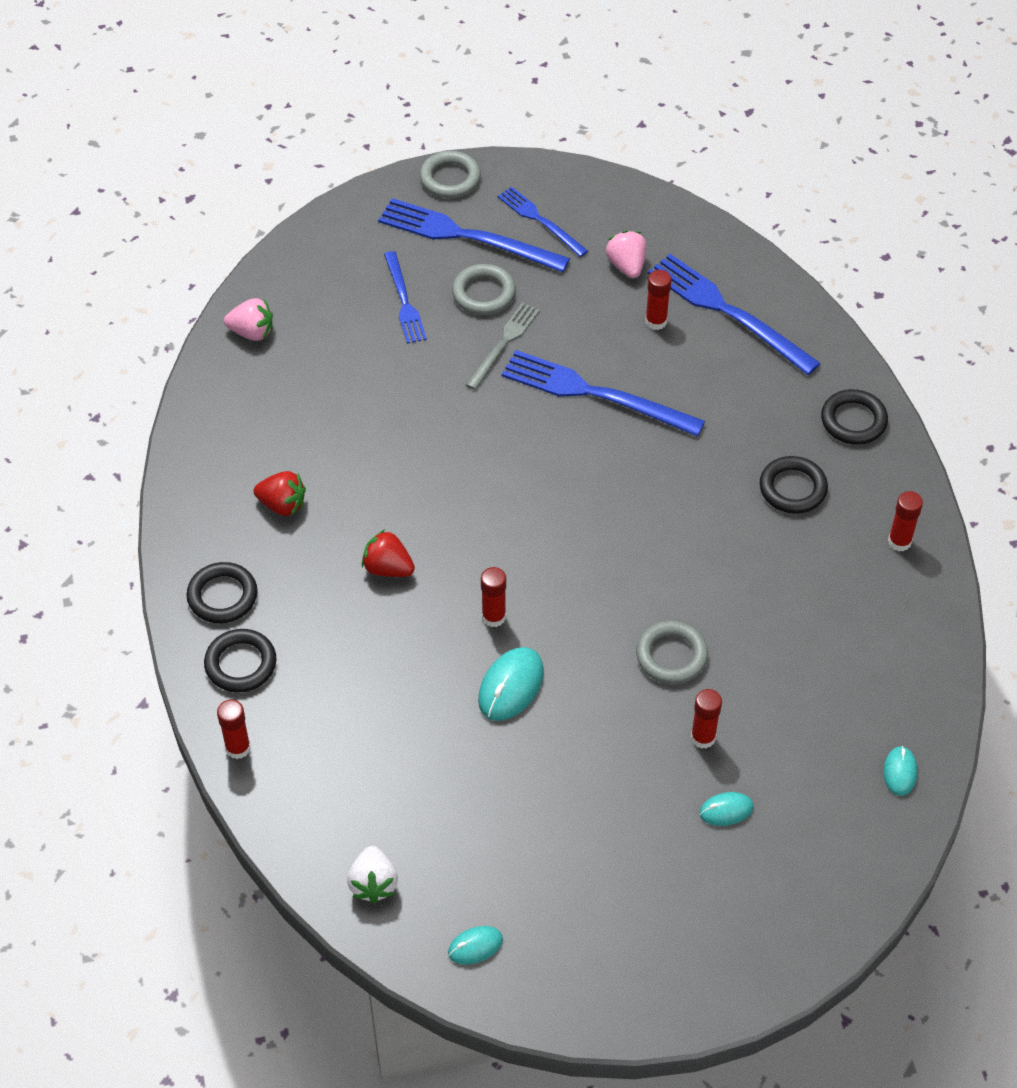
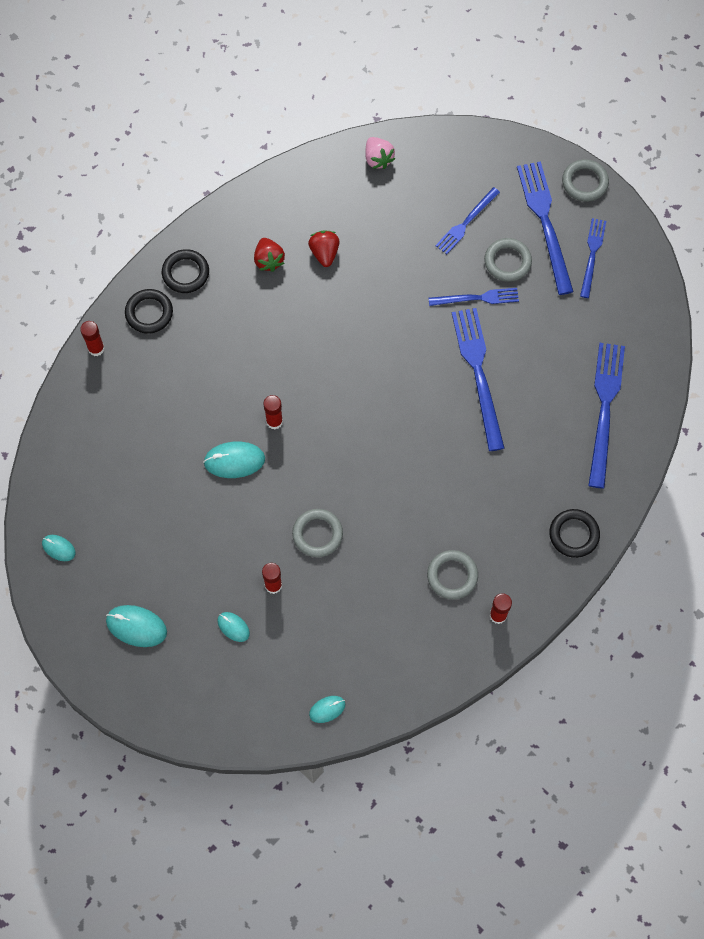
camera: 55 degrees right, 15 degrees up
white strawberry [347,846,398,904] -> none
red strawberry [362,529,415,577] -> red strawberry moved to [308,231,340,267]
grey fork [465,302,540,390] -> blue fork [428,288,519,306]
pink strawberry [606,230,646,278] -> none
red glue stick [645,270,671,330] -> none
black ring [760,456,828,514] -> none
none -> turquoise mouse [106,605,167,647]
none -> grey ring [427,550,478,599]

